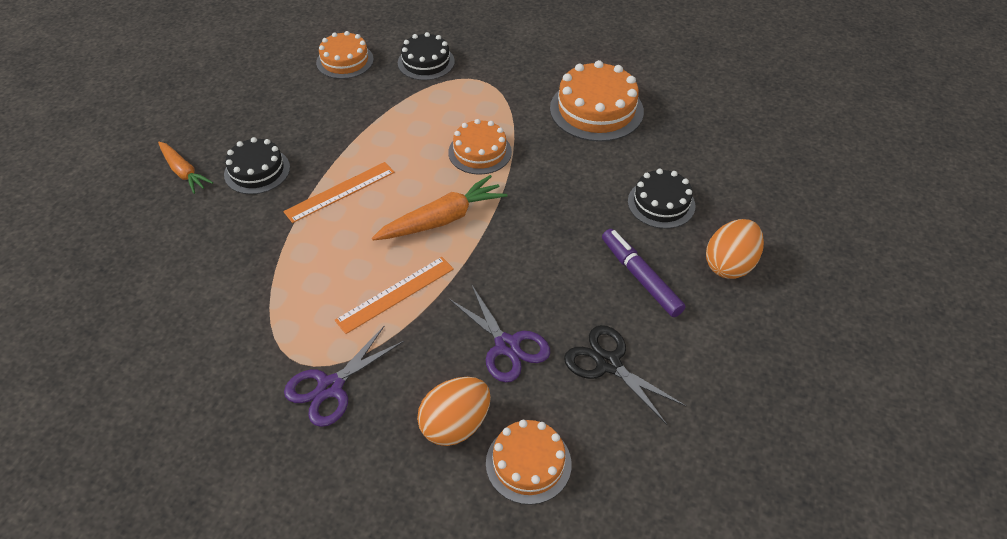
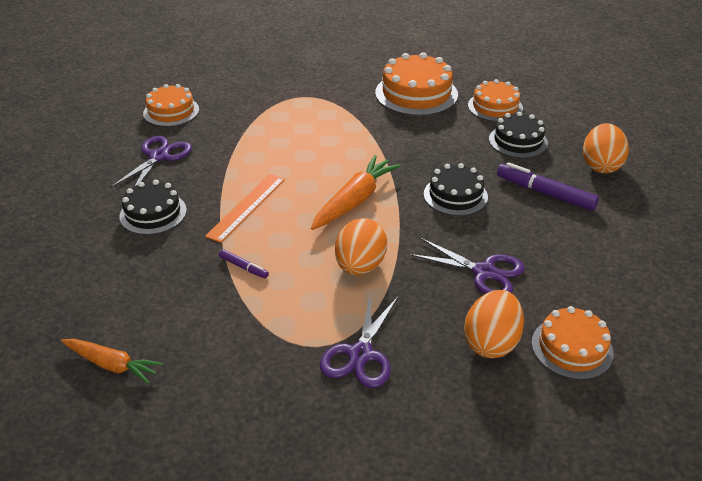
camera: 25 degrees left, 10 degrees down
orange carrot [158,142,213,194] -> orange carrot moved to [61,339,163,384]
orange ruler [335,257,454,334] -> orange egg [335,218,387,275]
black cake [398,32,455,80] -> black cake moved to [424,163,488,216]
orange cake [448,119,512,175] -> orange cake moved to [468,79,523,122]
black scissors [564,325,686,425] -> none
none -> purple scissors [110,136,192,188]
none -> purple marker [219,249,269,278]

